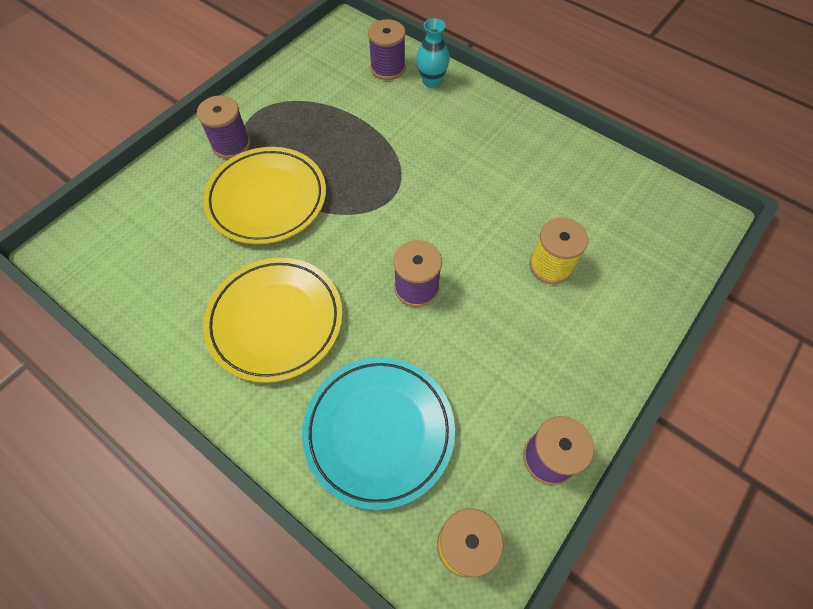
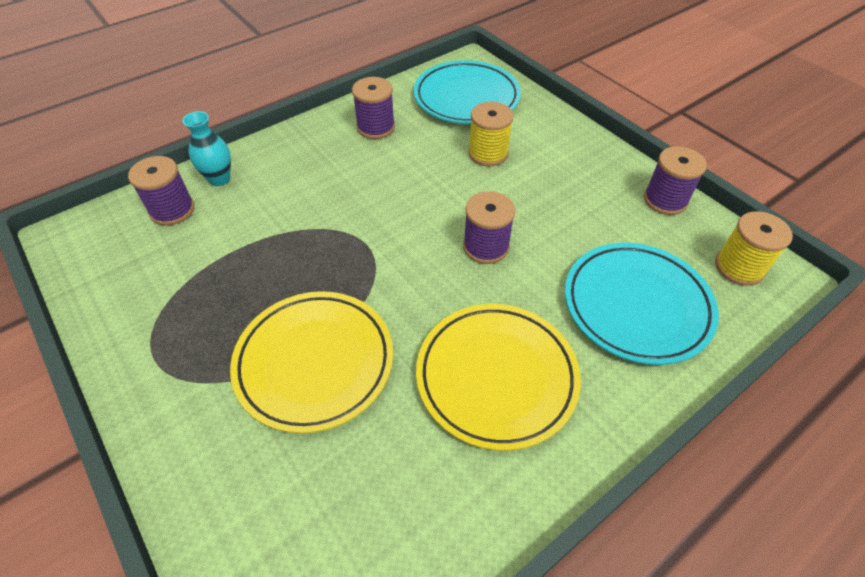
camera: 75 degrees left, 10 degrees down
purple spool [197,95,250,159] -> purple spool moved to [352,77,395,139]
none -> turquoise plate [414,60,521,124]

